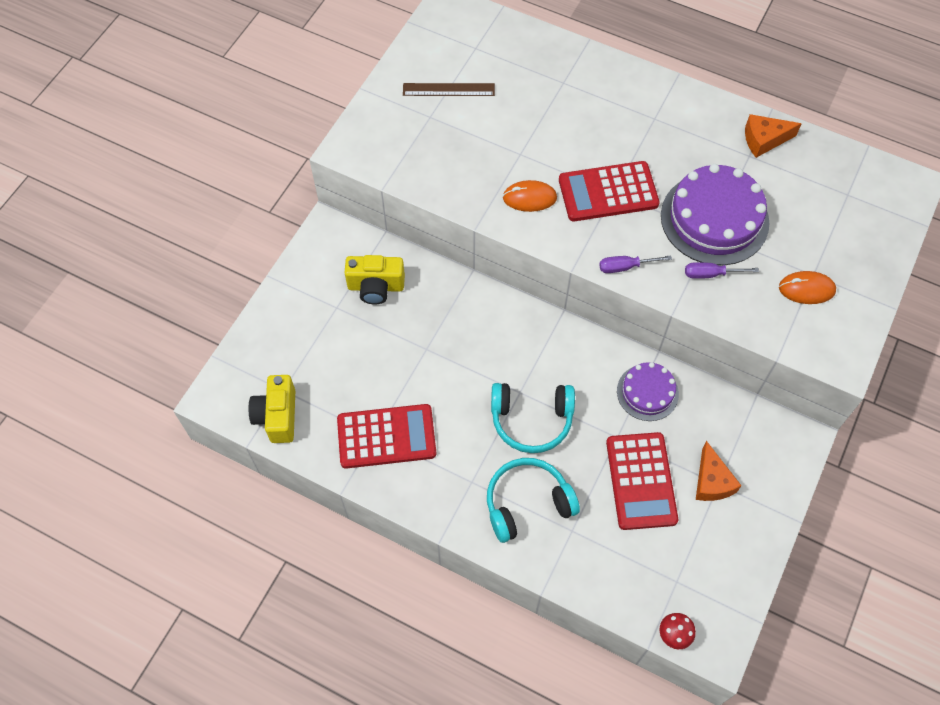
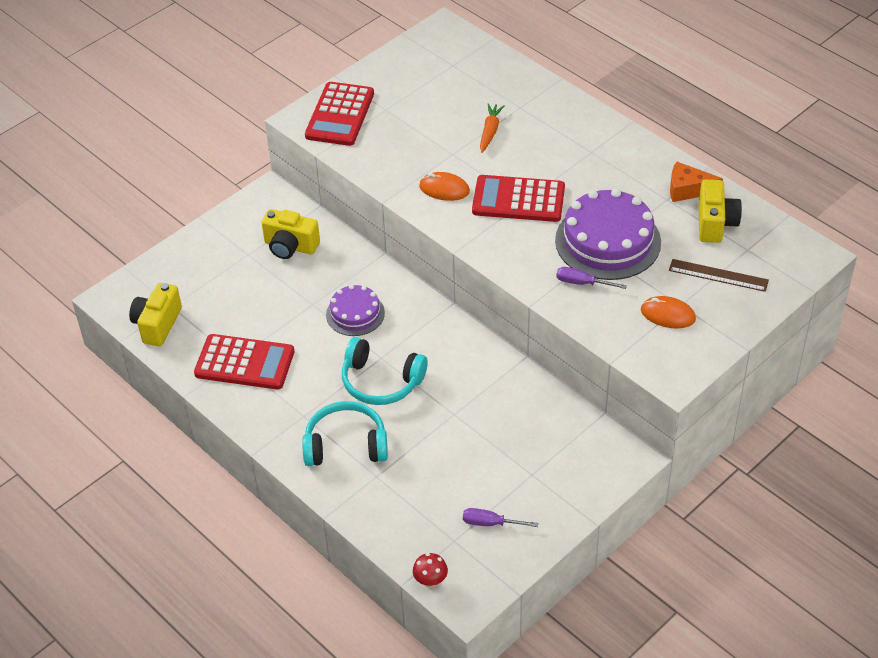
camera: 20 degrees right, 15 degrees down
brown ruler [403,83,495,96] -> brown ruler moved to [669,259,769,292]
purple screwdriver [599,255,672,273] -> purple screwdriver moved to [463,508,538,527]
red calculator [606,432,678,530] -> red calculator moved to [305,82,374,146]
purple cake [617,362,679,421] -> purple cake moved to [326,285,385,336]
orange cheese [696,441,741,501] -> none
none -> orange carrot [480,103,505,153]
none -> yellow camera [699,179,742,243]

